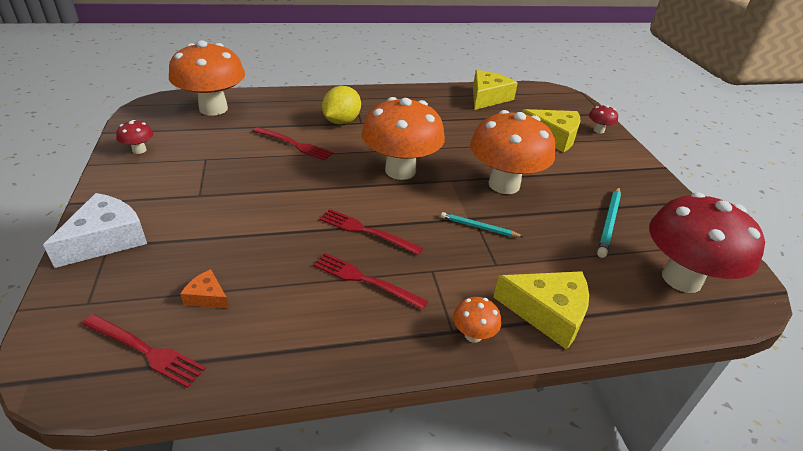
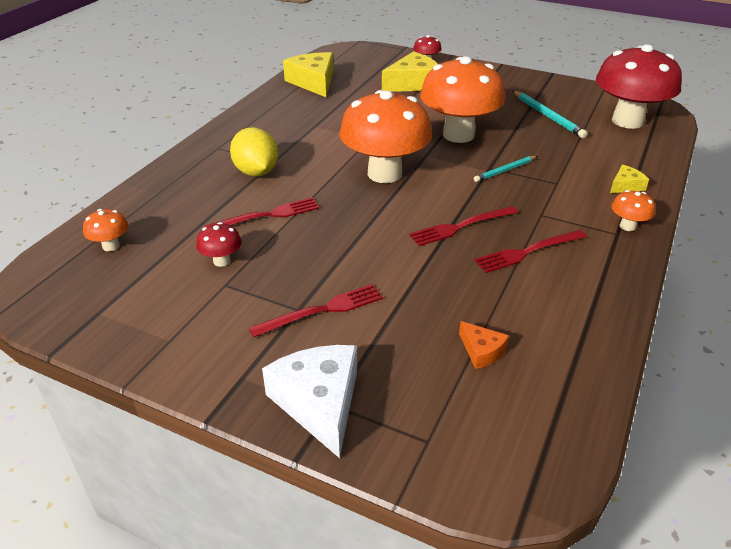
camera: 50 degrees left, 0 degrees up
red fork [82,314,206,388] -> red fork moved to [249,284,383,337]
red mushroom [116,120,153,154] -> red mushroom moved to [196,222,242,267]
orange mushroom [169,40,245,116] -> orange mushroom [83,209,128,251], size x0.41
orange cheese [180,269,229,308] -> orange cheese turned 105 degrees counterclockwise [459,321,509,369]
yellow cheese [493,271,589,350] -> yellow cheese [610,165,649,193], size x0.50

